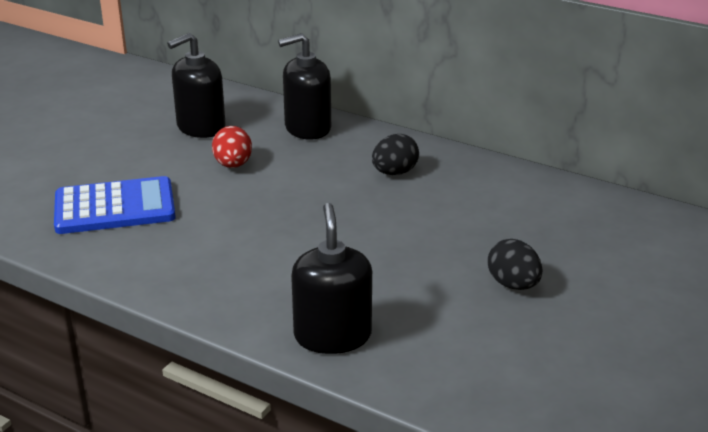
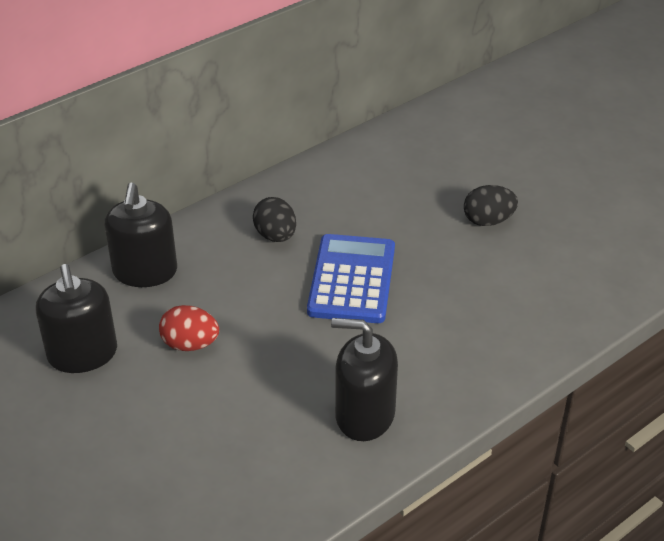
camera: 70 degrees left, 10 degrees up
blue calculator [54,176,176,234] -> blue calculator moved to [307,234,395,323]
black soap dispenser [291,203,372,354] -> black soap dispenser moved to [331,318,398,441]

